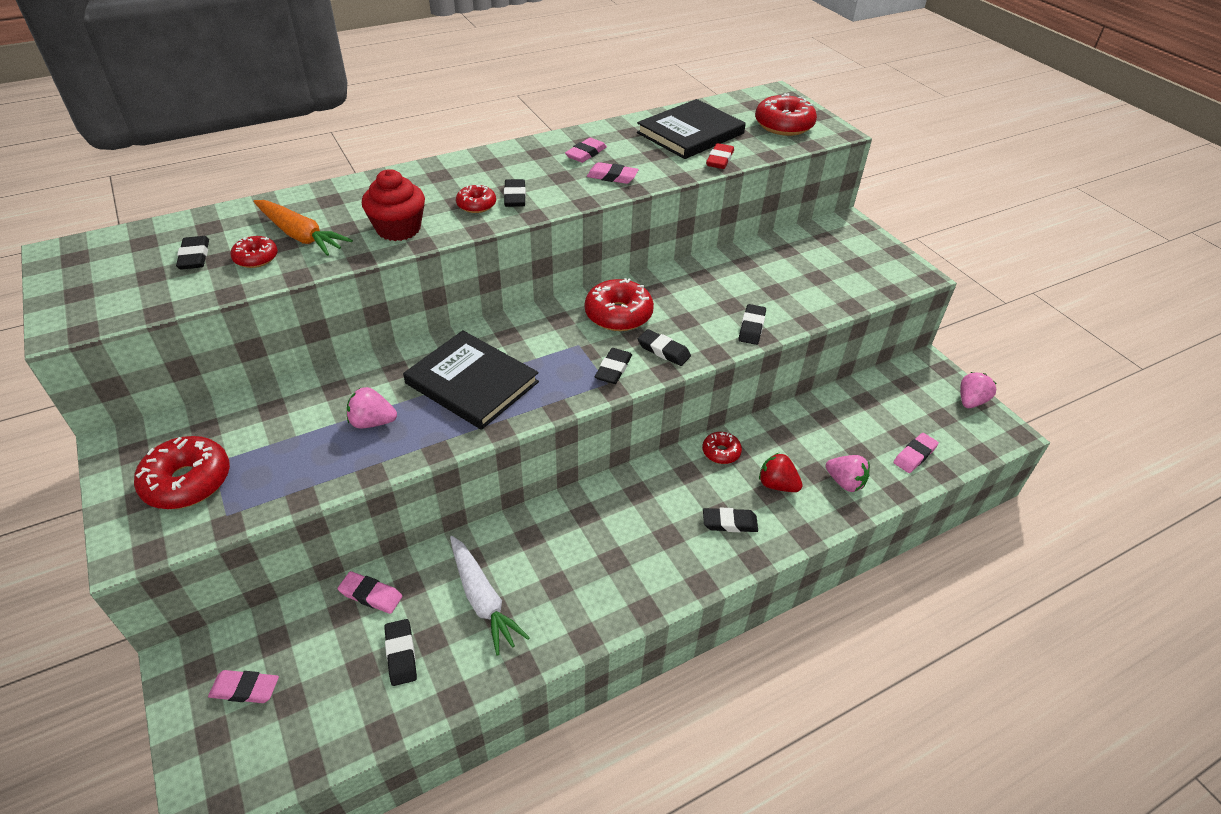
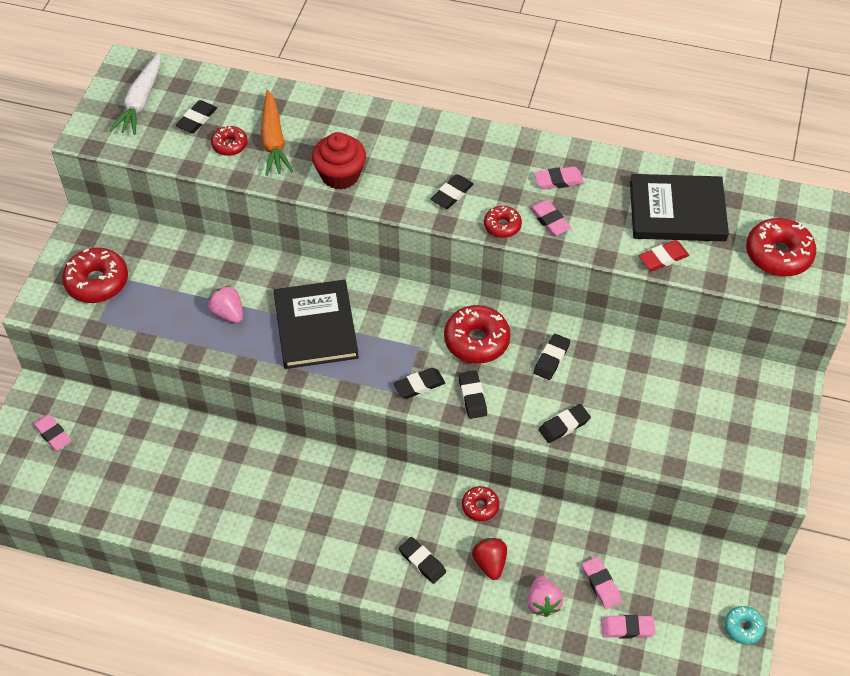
camera: 45 degrees right, 10 degrees up
pink eraser [338,571,403,614] -> pink eraser moved to [582,557,622,609]
black eraser [384,619,417,686] -> black eraser moved to [534,333,570,380]
white carrot [450,536,530,656] -> white carrot moved to [110,53,161,135]
red donut [456,185,496,213] -> red donut moved to [484,206,522,238]
pink strawberry [960,372,996,408] -> turquoise donut [724,606,765,645]

